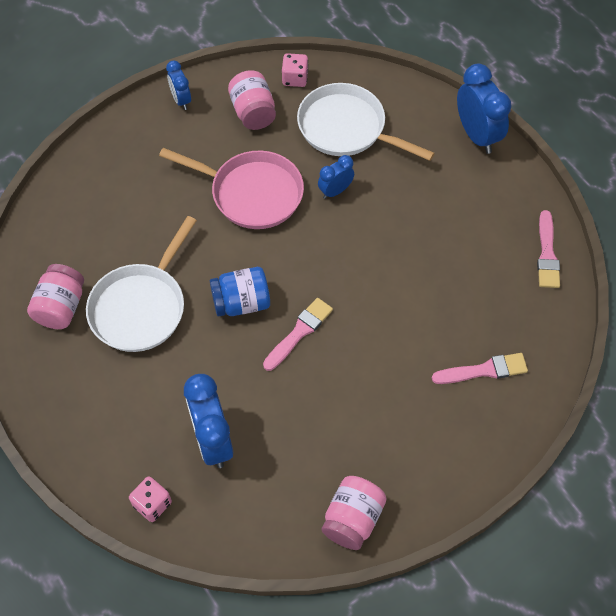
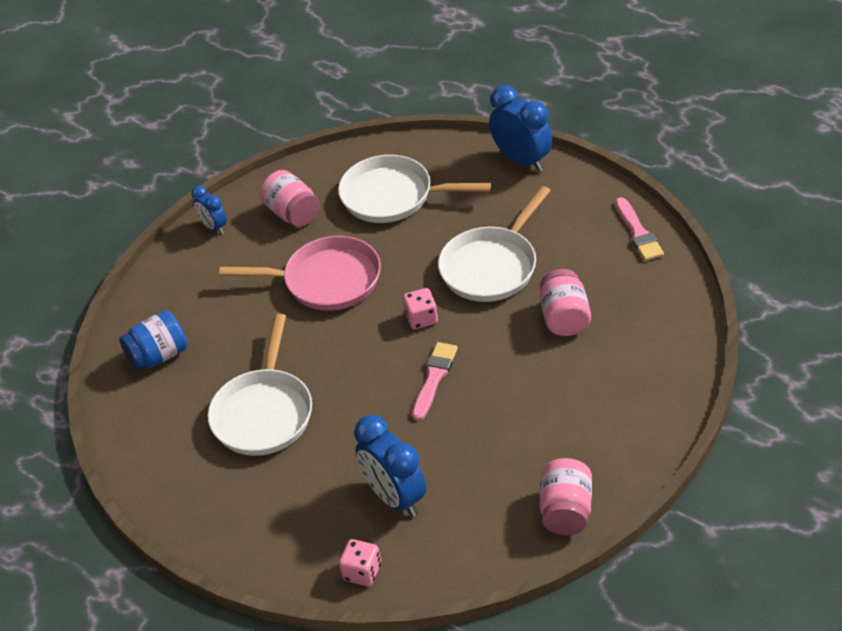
camera: 15 degrees left, 15 degrees down
pink jar [27,264,84,329] -> pink jar moved to [540,269,591,336]
blue jar [210,267,270,317] -> blue jar moved to [119,310,187,371]
pink dice [282,53,308,87] -> pink dice moved to [403,288,438,329]
blue clock [318,155,354,199] -> none
pink brush [432,353,528,384] -> none
none -> white pan [438,186,551,302]

